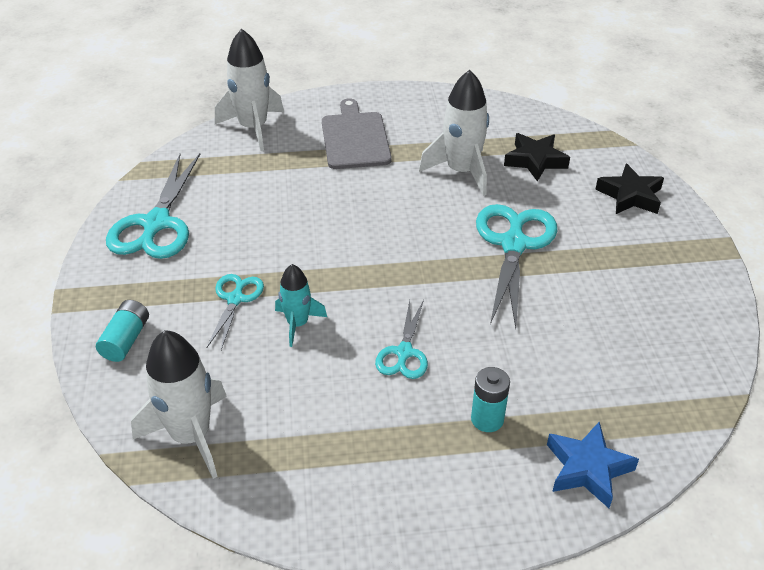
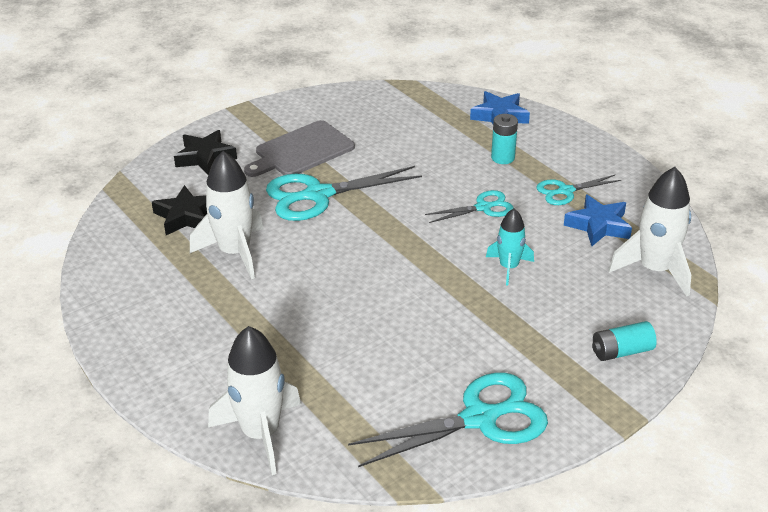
camera: 120 degrees left, 5 degrees down
turquoise scissors [207,274,264,350] -> turquoise scissors moved to [536,175,621,205]
grey cutting board [322,98,392,169] -> grey cutting board moved to [244,120,355,177]
none -> blue star [564,194,632,246]

